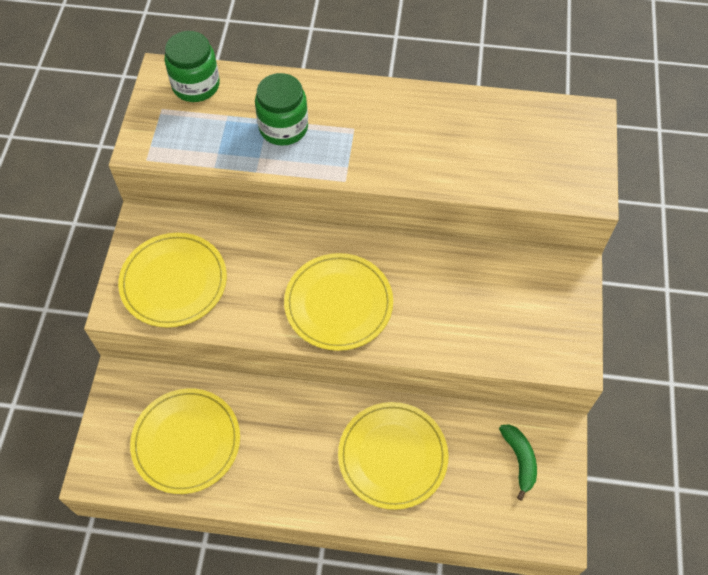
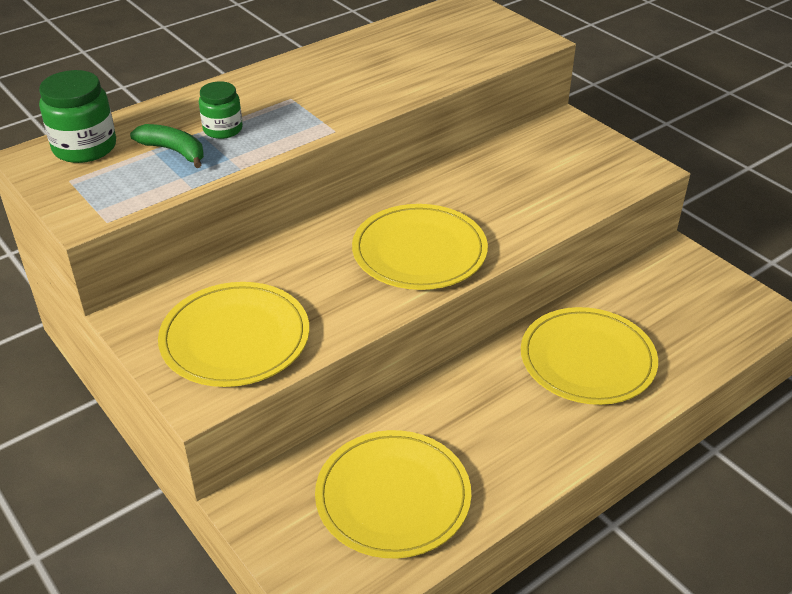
camera: 45 degrees left, 20 degrees down
green jar [255,73,308,146] -> green jar [199,81,243,139], size x0.64
green banana [499,425,537,500] -> green banana moved to [130,124,204,168]

